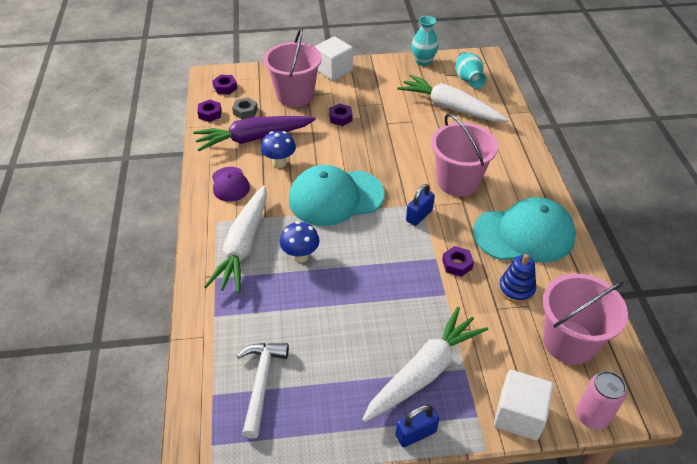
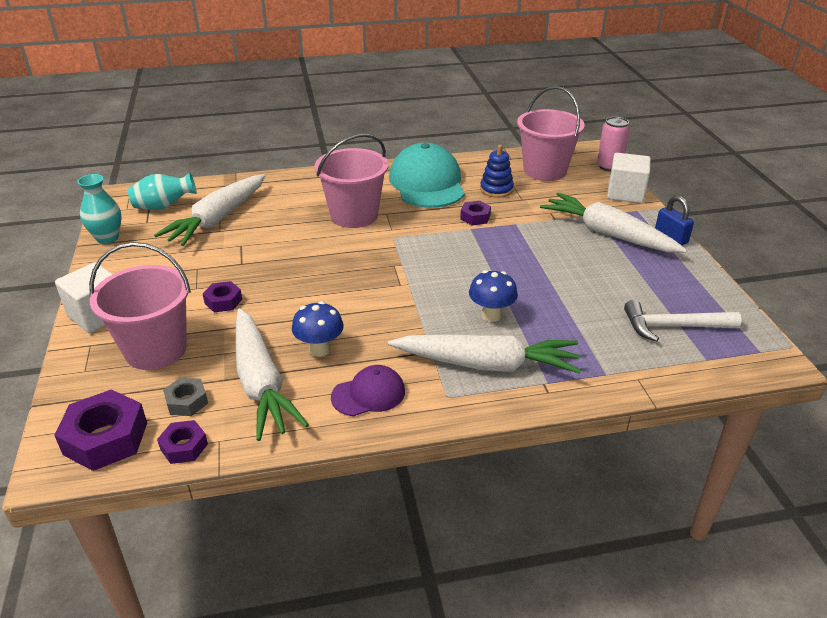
camera: 95 degrees left, 10 degrees down
purple carrot [193,116,316,151] -> white carrot [235,308,309,441]
purple nut [213,75,237,95] -> purple nut [54,389,147,471], size x1.80
turquoise cap [289,165,385,226] -> none
blue padlock [406,184,435,226] -> none

